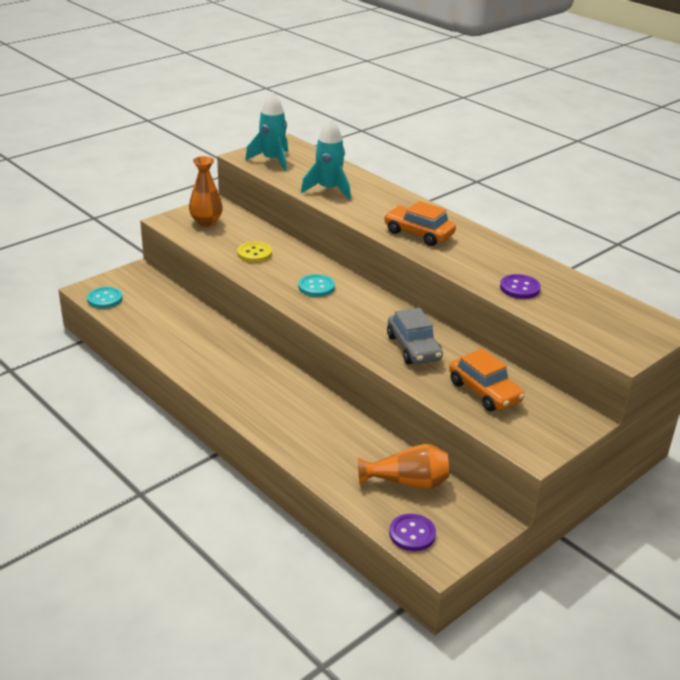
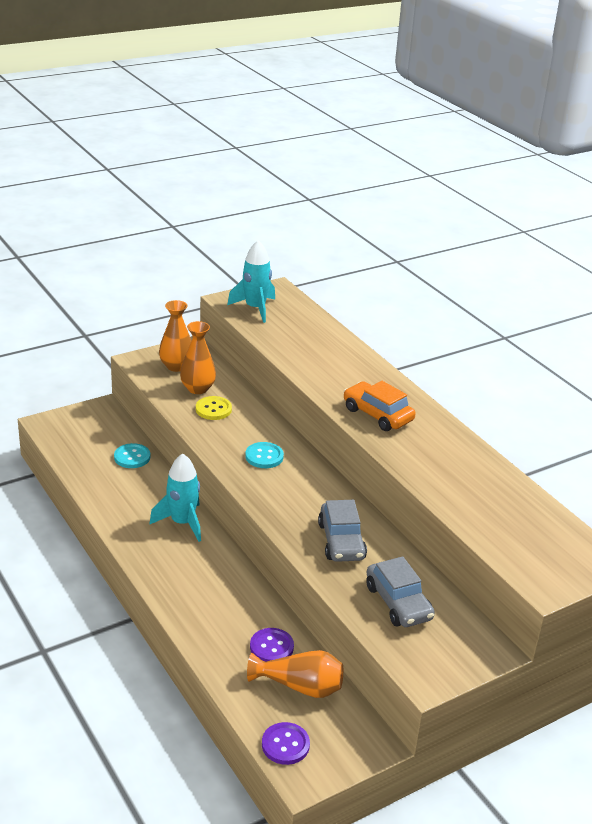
camera: 10 degrees right, 0 degrees up
turquoise button [87,287,123,308] -> turquoise button moved to [114,443,151,468]
turquoise rocket [301,118,351,200] -> turquoise rocket moved to [150,453,201,542]
orange car [449,348,525,411] -> grey car [366,556,435,627]
purple button [500,274,541,299] -> purple button moved to [250,628,294,661]
none -> orange vase [180,321,216,394]

